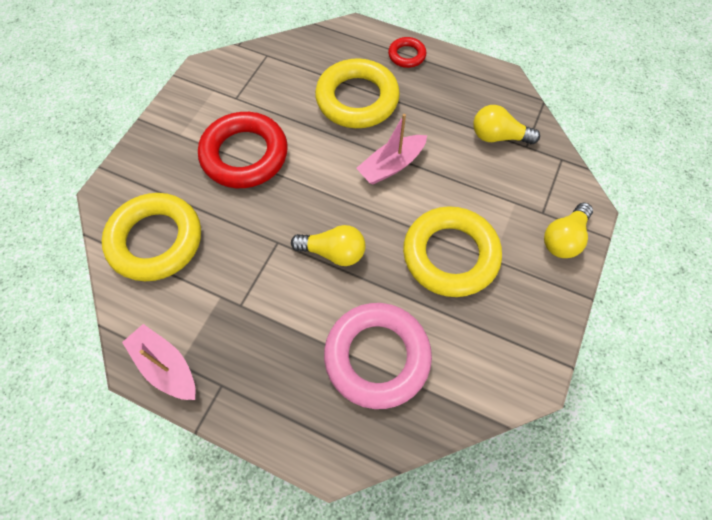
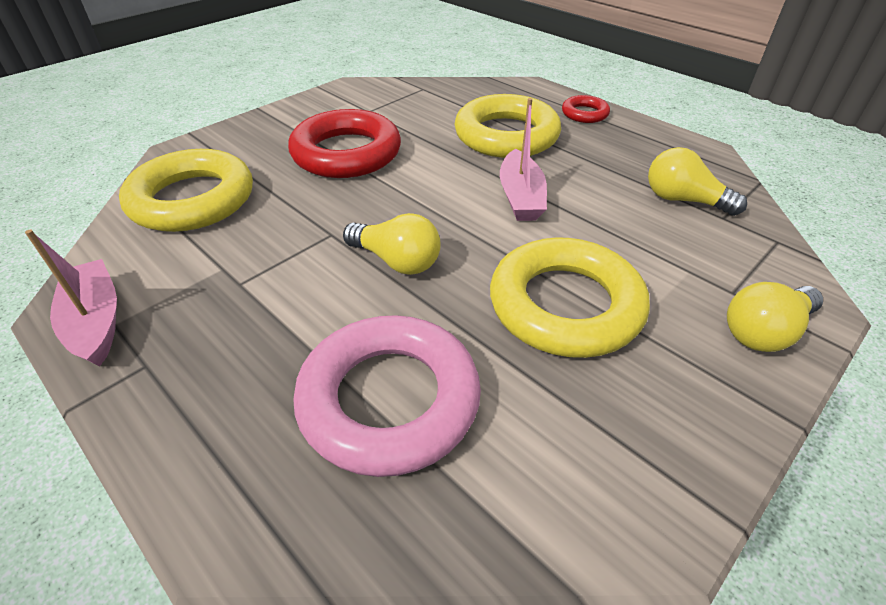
camera: 20 degrees right, 20 degrees down
pink boat [356,114,427,184] -> pink boat turned 75 degrees counterclockwise [500,98,547,221]

